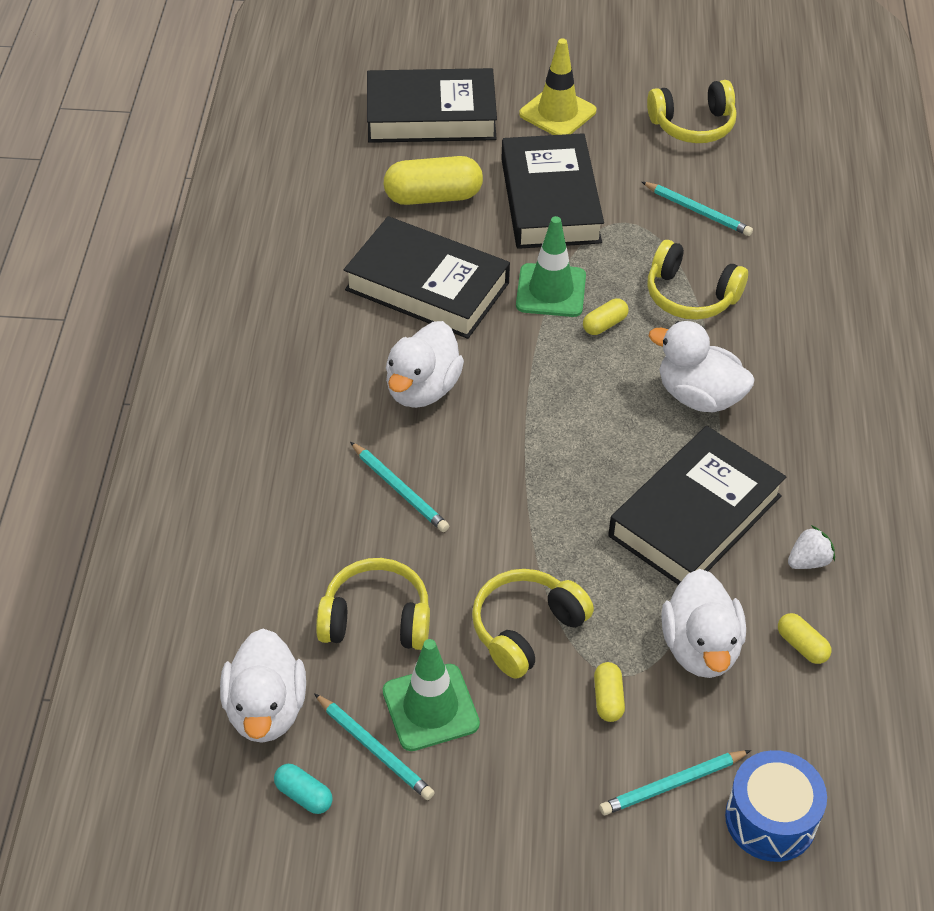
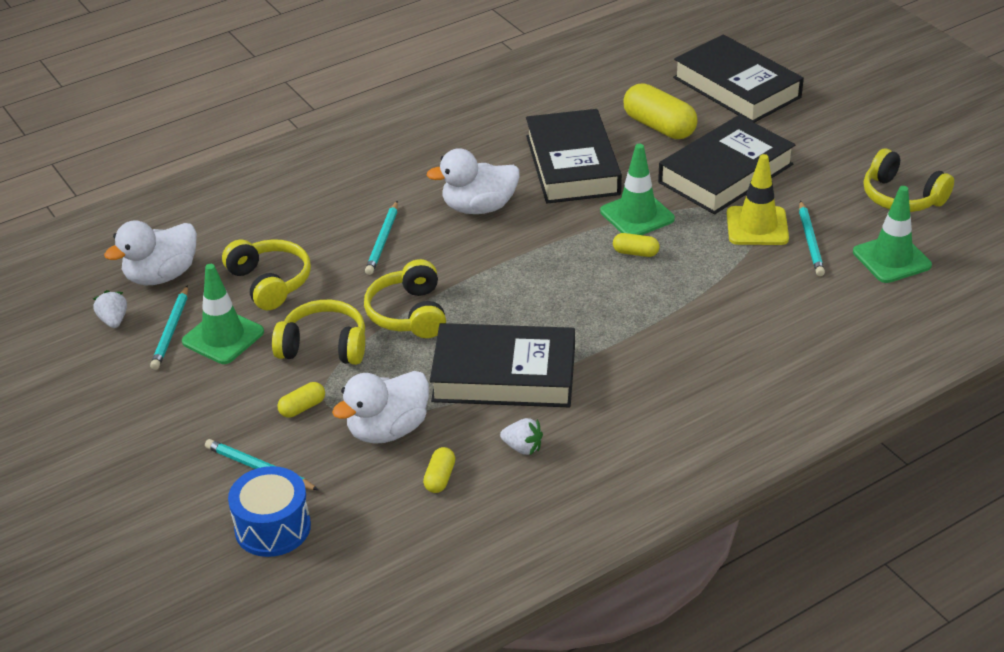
camera: 55 degrees right, 10 degrees down
turquoise capsule [274,764,333,814] -> white strawberry [93,290,127,328]
yellow traffic cone [519,38,596,135] -> yellow traffic cone moved to [727,154,789,245]
yellow headphones [647,240,748,320] -> yellow headphones moved to [364,259,446,338]
white duck [649,321,755,413] -> none
none -> green traffic cone [853,186,932,283]

